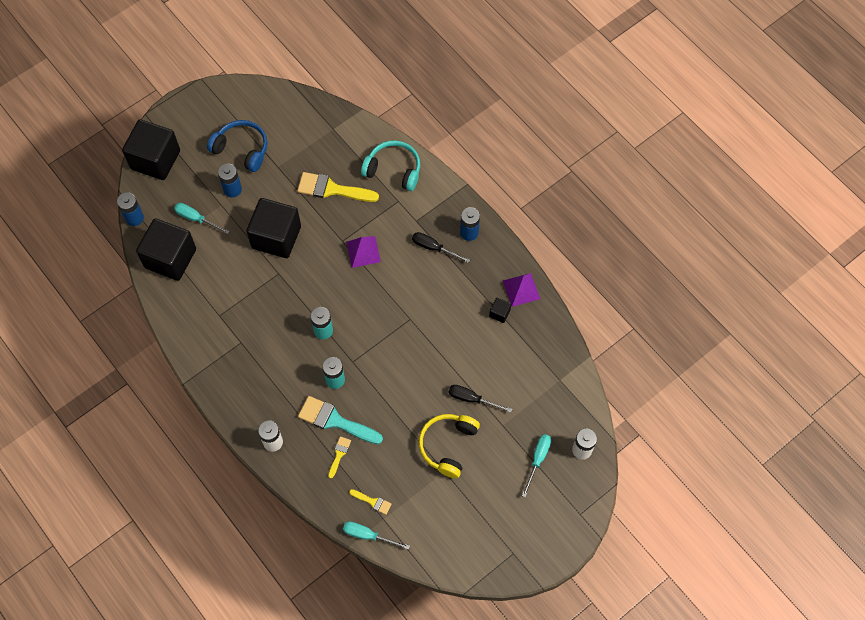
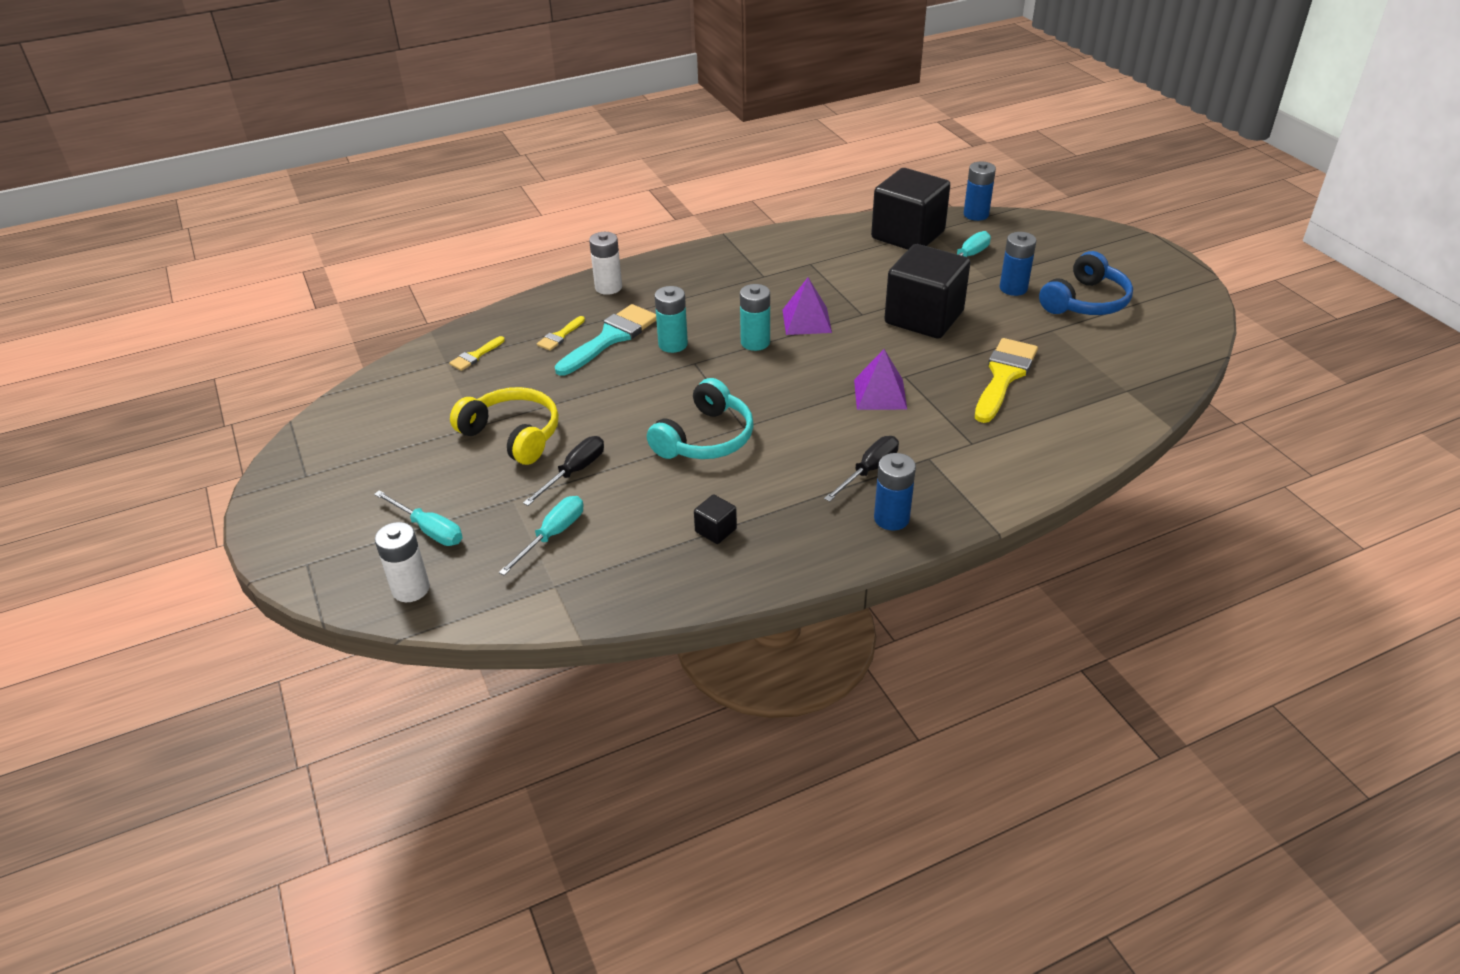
camera: 105 degrees right, 25 degrees down
black cube [122,120,180,180] -> none
yellow brush [328,436,351,478] -> yellow brush turned 90 degrees clockwise [537,316,585,351]
turquoise screwdriver [343,521,410,550] -> turquoise screwdriver moved to [499,496,583,576]
turquoise headphones [361,140,420,191] -> turquoise headphones moved to [647,378,754,459]
purple pyramid [503,273,540,307] -> purple pyramid moved to [783,278,832,335]

